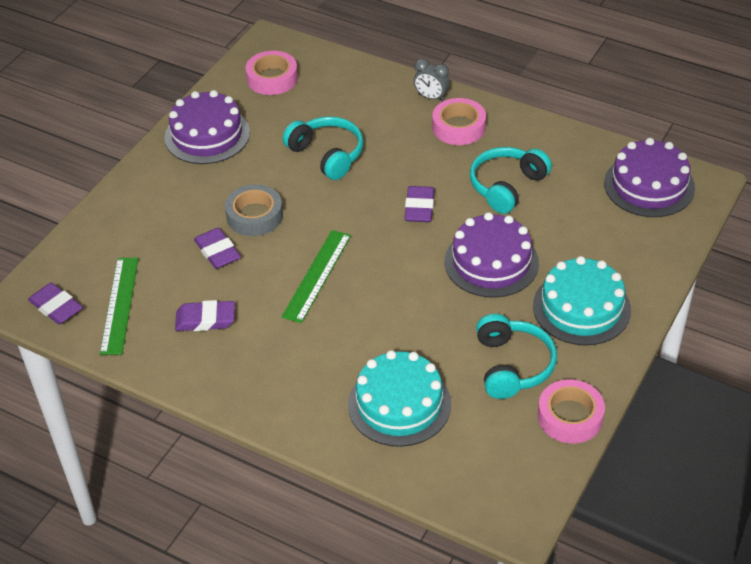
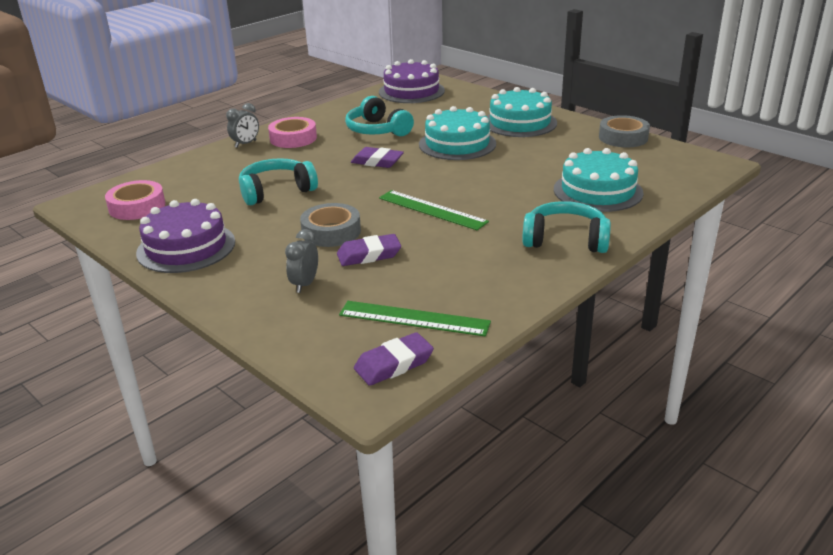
camera: 75 degrees left, 15 degrees down
purple eraser [175,300,235,331] -> none
purple cake [444,212,539,298] -> turquoise cake [419,106,496,160]
turquoise headphones [476,314,557,399] -> turquoise headphones moved to [522,201,611,253]
pink tape [538,379,605,443] -> grey tape [599,115,650,147]
none -> grey clock [285,229,318,293]

